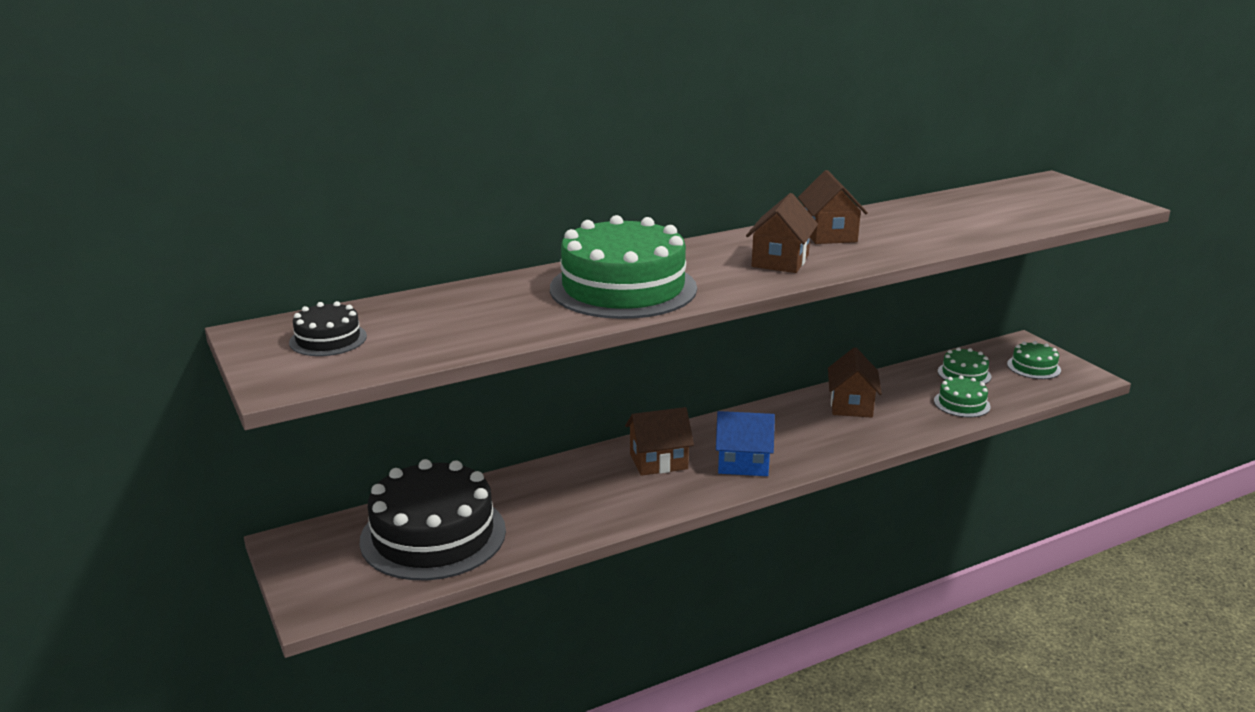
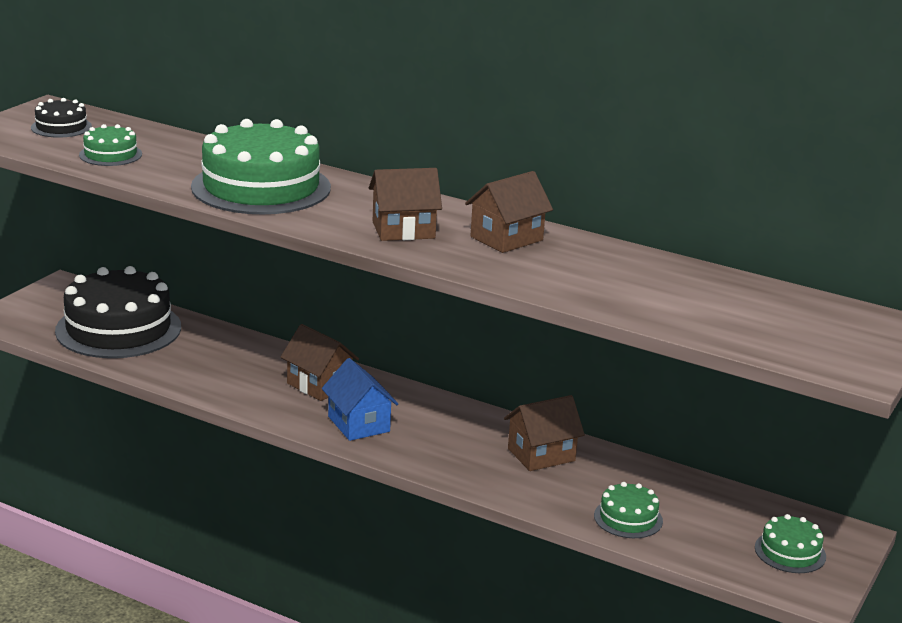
camera: 55 degrees right, 0 degrees up
green cake [938,348,991,384] -> green cake moved to [79,124,142,166]

